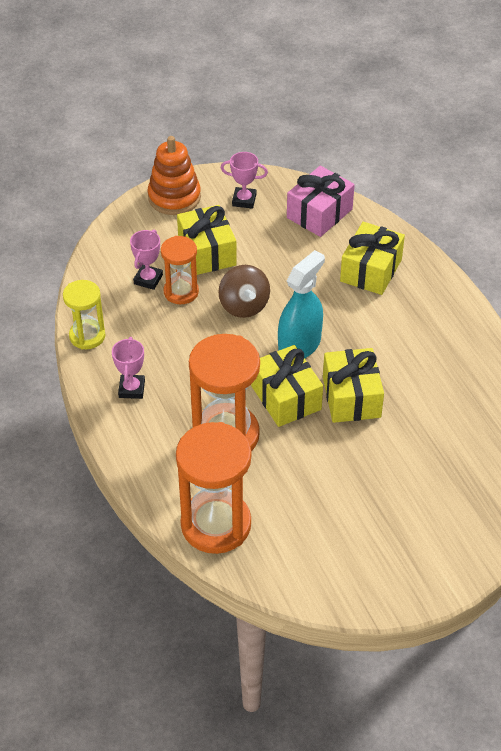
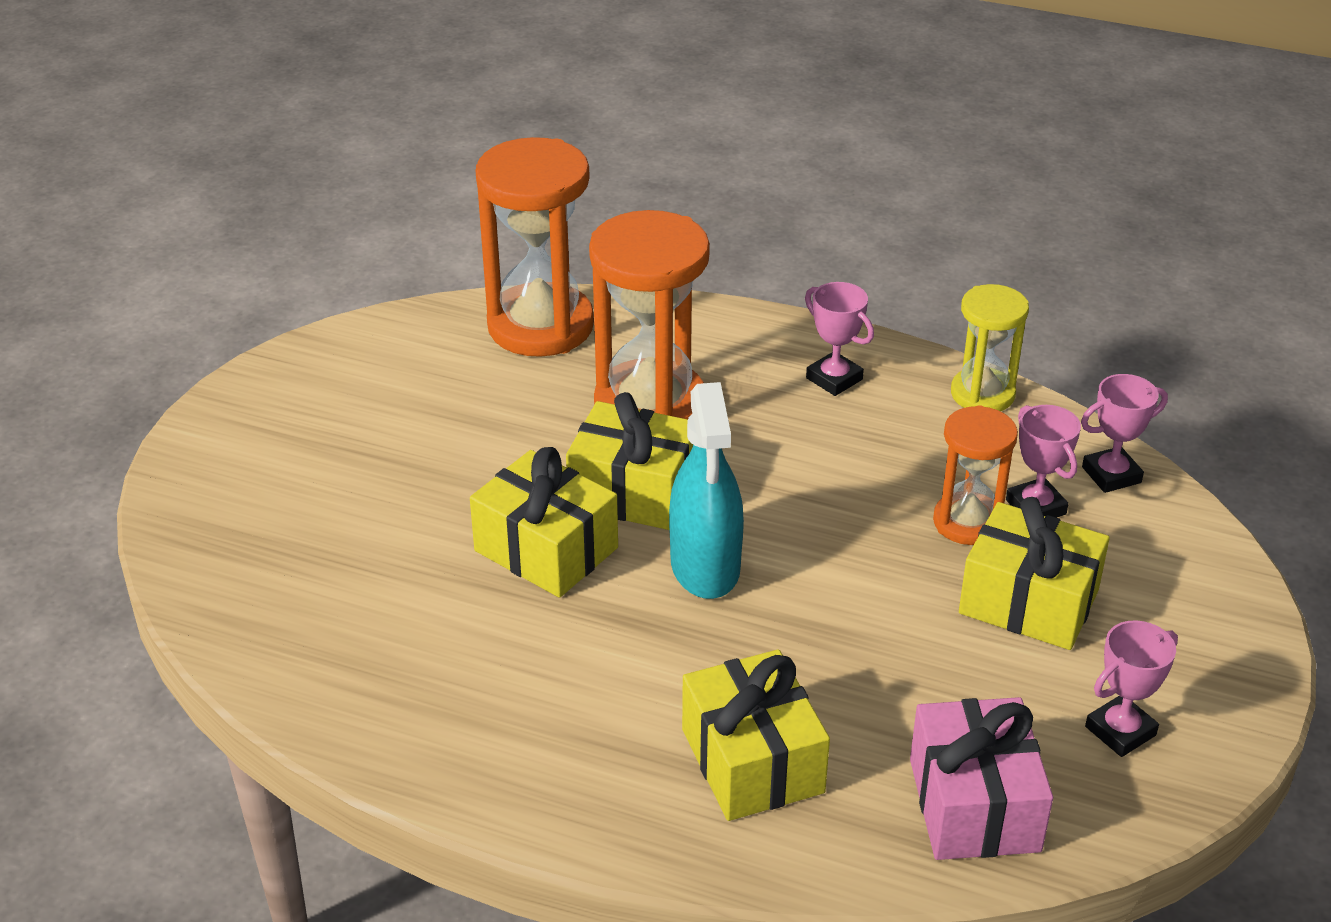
camera: 135 degrees right, 10 degrees down
orange stacking toy [148,136,201,215] -> none
brown spinning top [218,265,270,318] -> none
none -> pink trophy [1081,374,1168,493]

